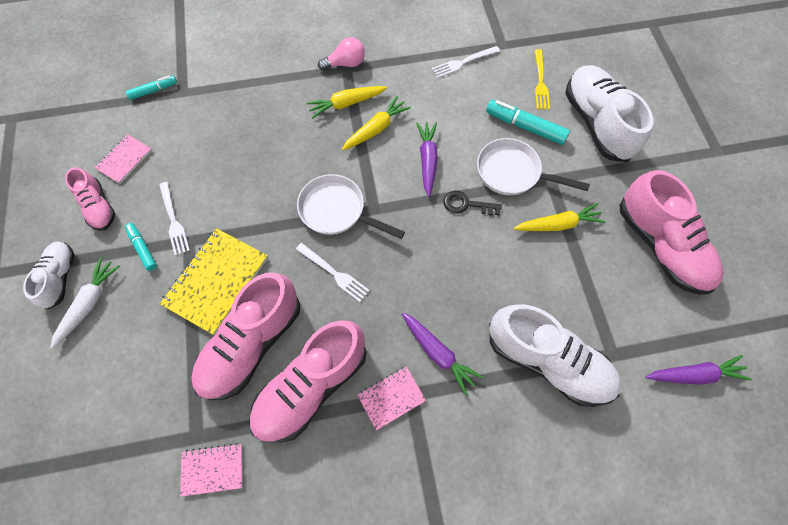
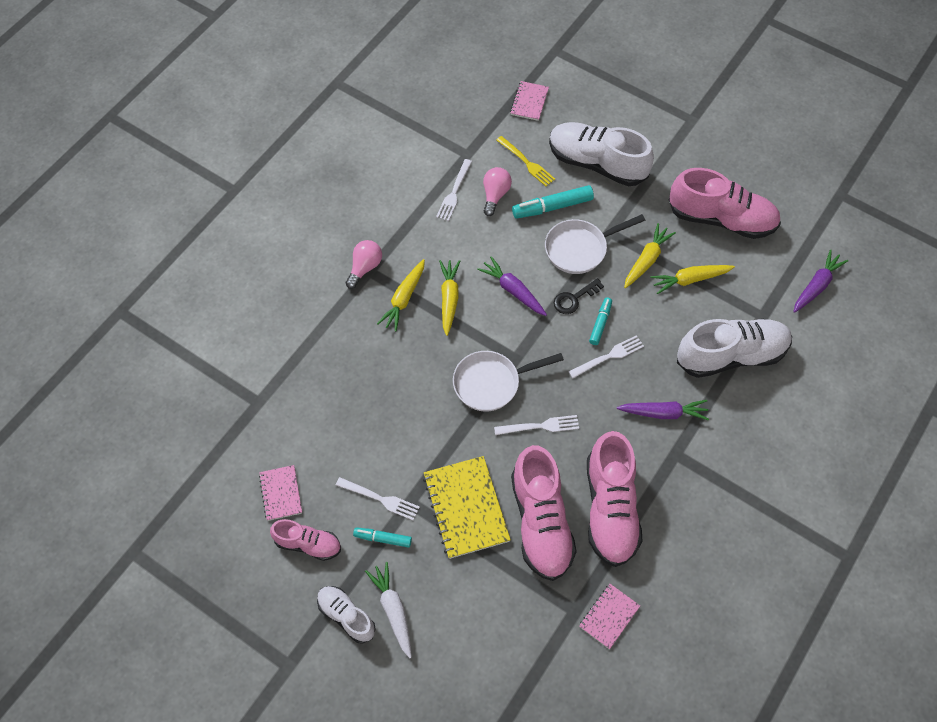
camera: 45 degrees left, 5 degrees down
turquoise marker [126,76,177,100] -> turquoise marker moved to [589,297,612,345]
pink notebook [358,366,426,430] -> pink notebook moved to [510,81,549,121]
none -> pink light bulb [483,167,512,216]
none -> white fork [568,335,644,378]
none -> yellow carrot [650,265,735,294]

